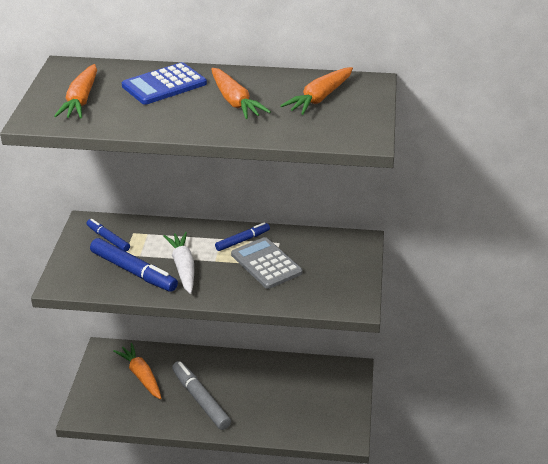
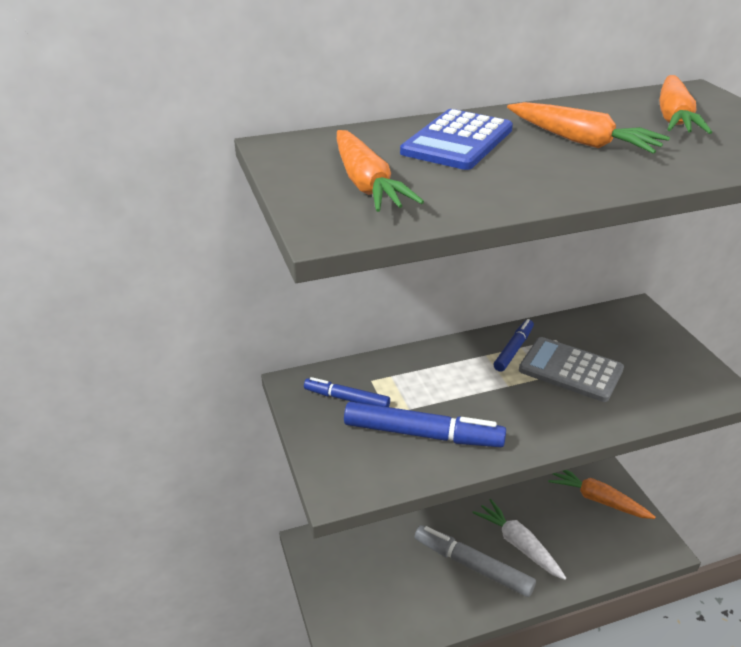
camera: 25 degrees left, 0 degrees up
orange carrot [113,343,161,399] -> orange carrot moved to [548,470,656,519]
white carrot [163,232,194,294] -> white carrot moved to [472,499,566,580]

